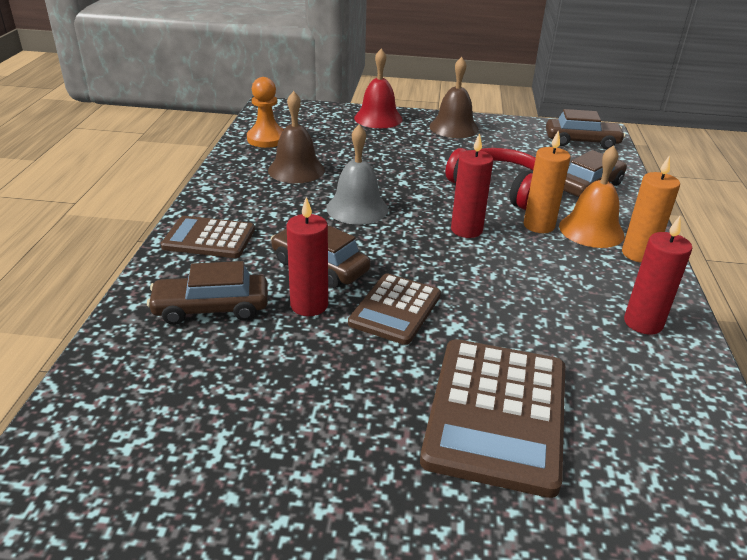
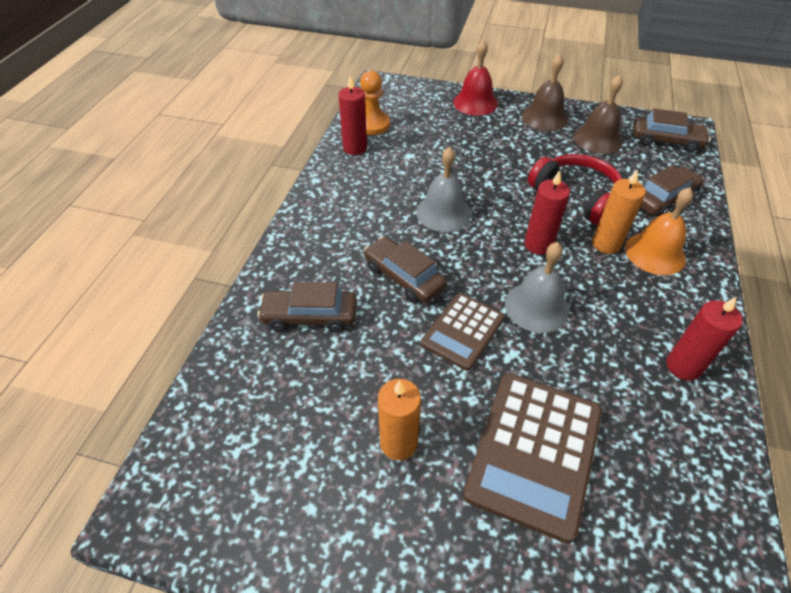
camera: 10 degrees right, 15 degrees up
brown calculator [161,216,255,258] -> none
brown bell [268,91,325,184] -> brown bell moved to [574,74,623,154]
red candle [286,197,328,316] -> red candle moved to [338,75,367,155]
orange candle [622,155,680,263] -> orange candle moved to [378,379,421,460]
none -> grey bell [505,242,569,333]

